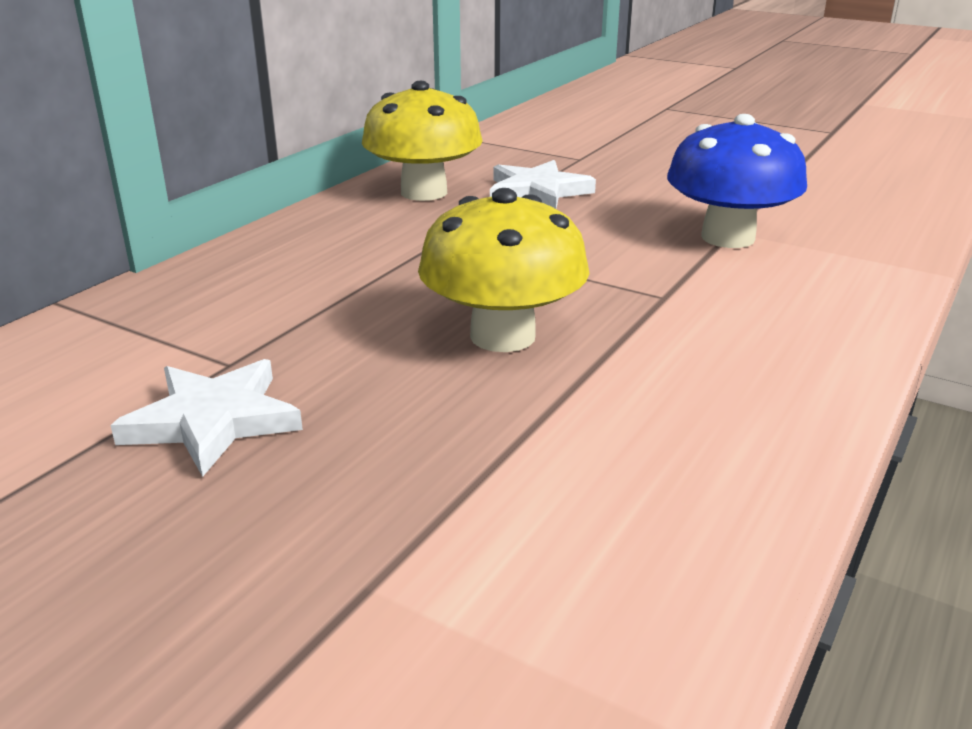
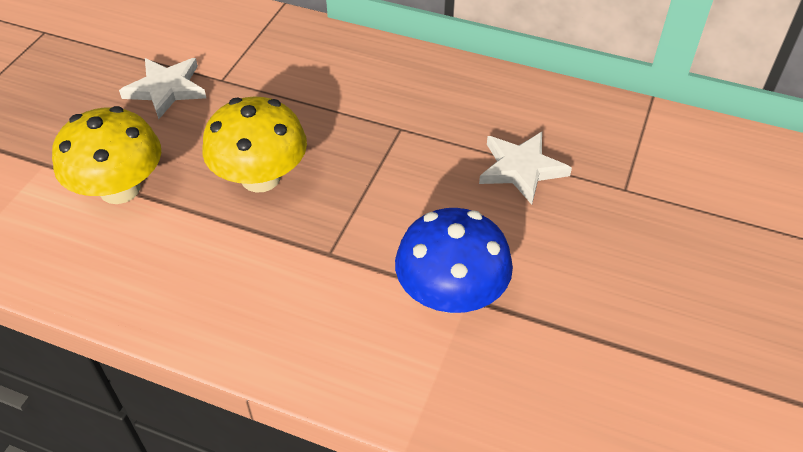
camera: 80 degrees right, 20 degrees up
yellow mushroom [362,81,483,201] -> yellow mushroom moved to [52,106,161,204]

